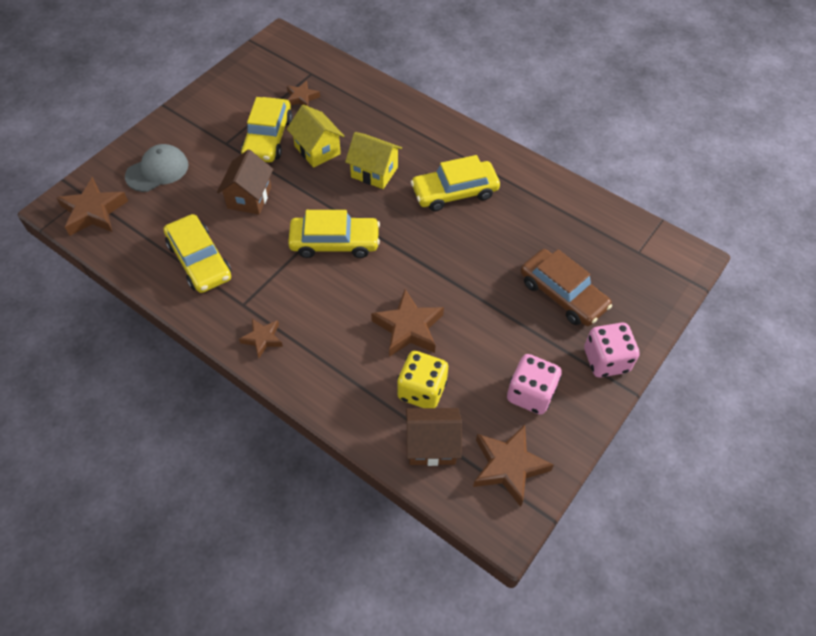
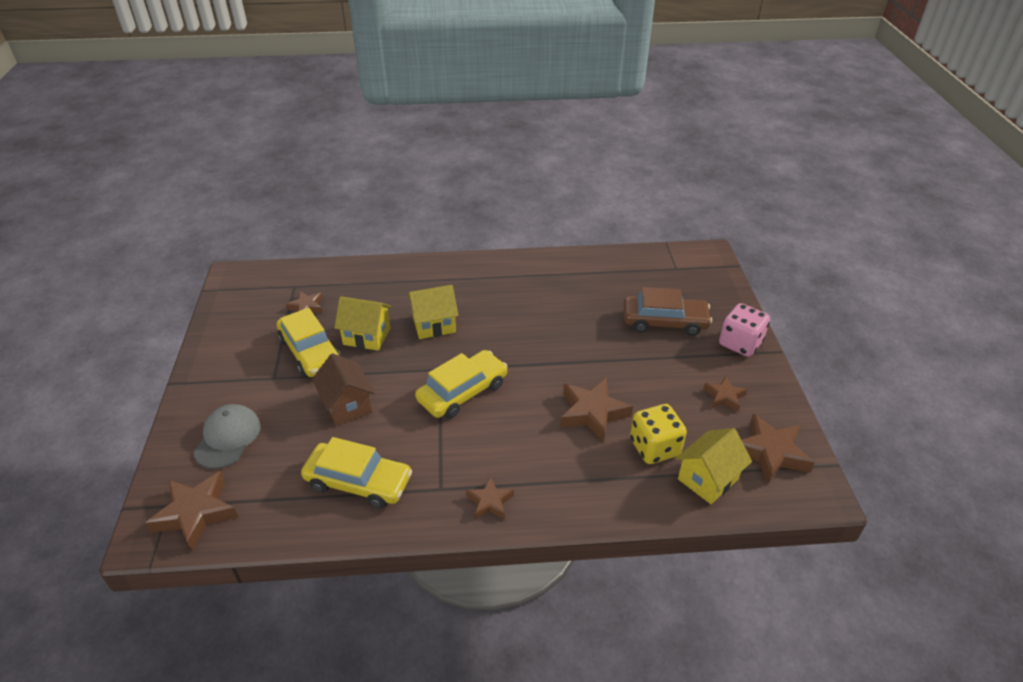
camera: 40 degrees left, 15 degrees down
brown house [406,408,462,466] -> yellow house [676,428,752,504]
yellow car [411,155,500,211] -> none
pink dice [507,354,562,415] -> brown star [703,376,747,412]

